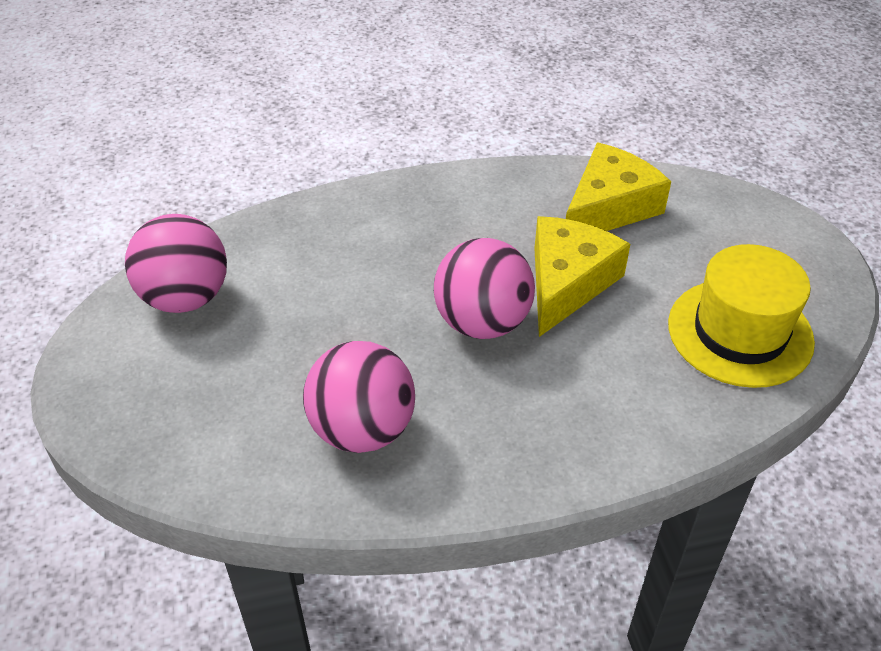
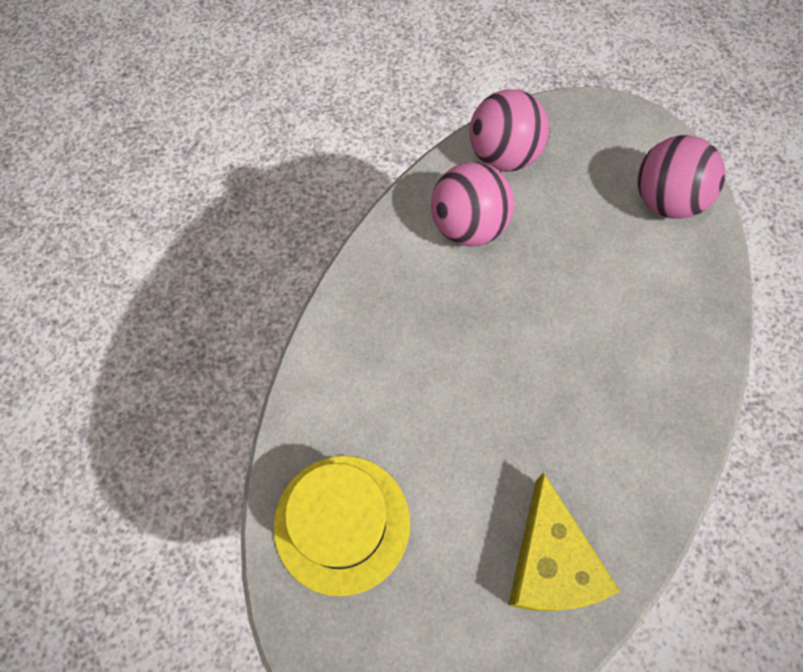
camera: 130 degrees right, 20 degrees up
pink ball [434,238,535,339] -> pink ball moved to [469,89,550,172]
yellow cheese [534,216,630,337] -> none

